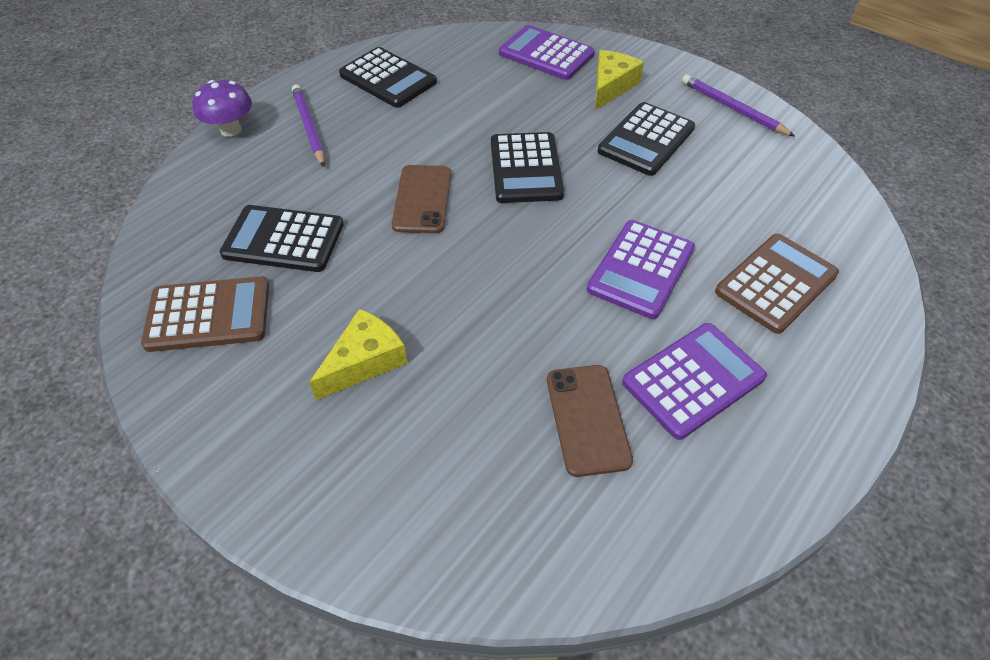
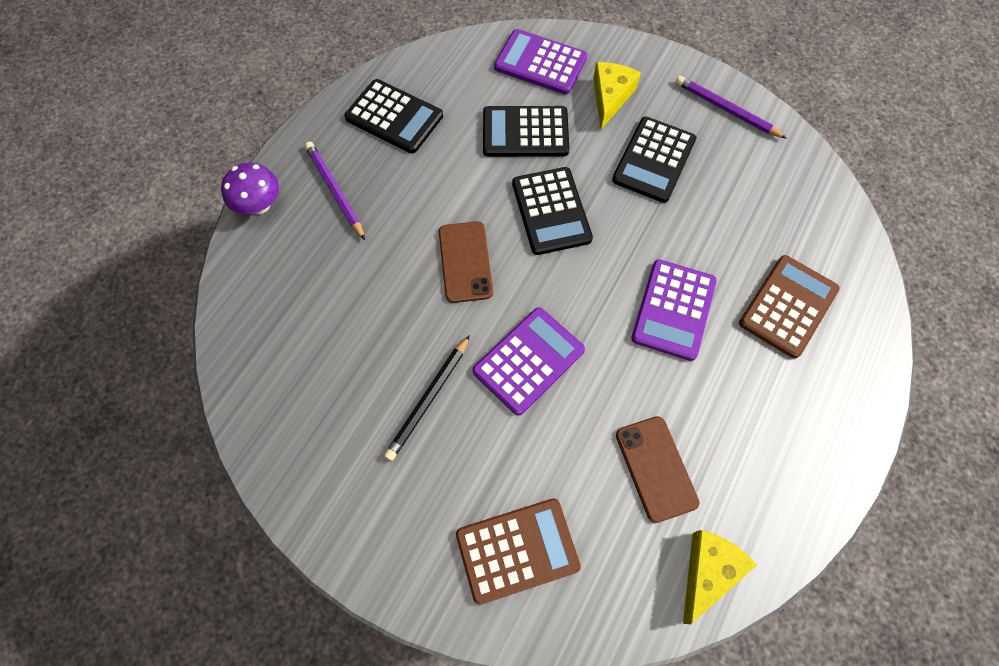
camera: 10 degrees left, 15 degrees up
brown calculator [141,276,269,352] -> brown calculator moved to [456,498,581,605]
black calculator [220,205,344,272] -> black calculator moved to [483,106,569,157]
yellow cheese [310,309,407,400] -> yellow cheese moved to [683,530,757,624]
purple calculator [622,323,767,440] -> purple calculator moved to [473,307,585,415]
none -> black pencil [384,335,470,461]

